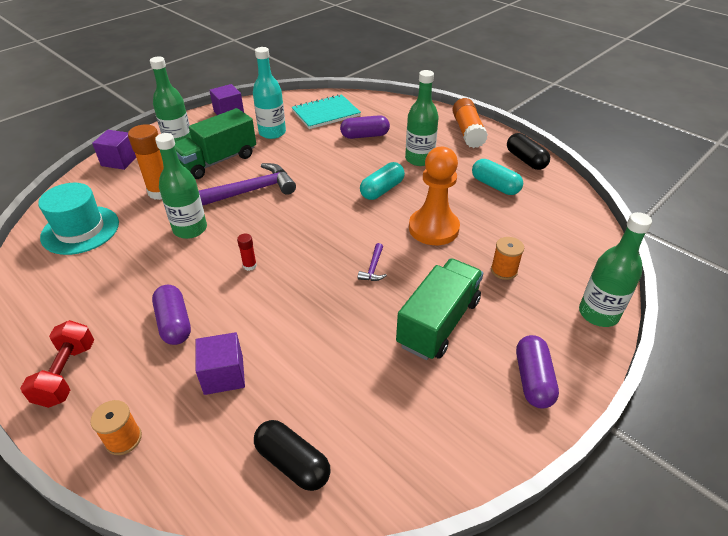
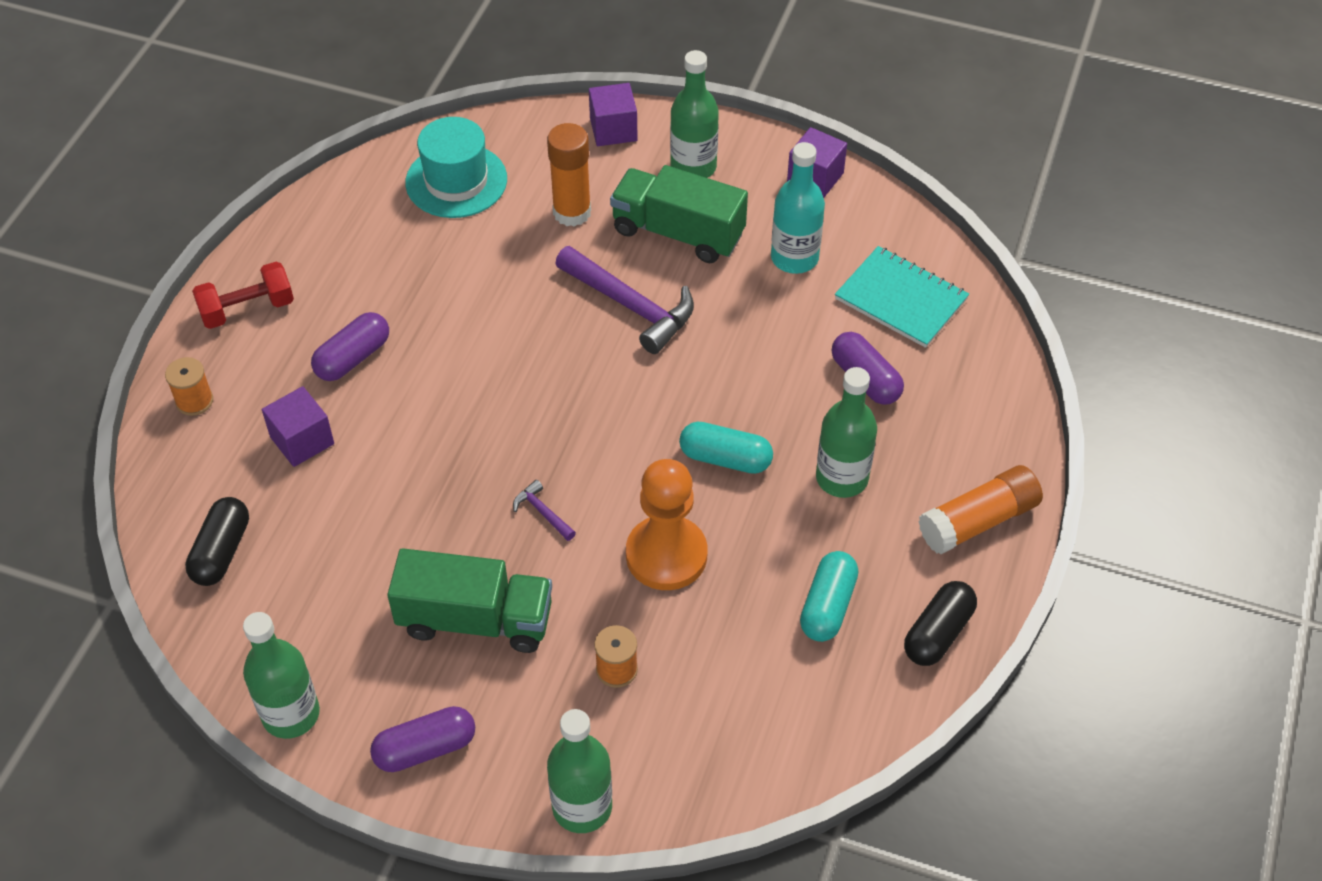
camera: 65 degrees right, 10 degrees up
green bottle [155,133,207,239] -> green bottle moved to [243,612,320,739]
red glue stick [237,233,257,271] -> none
purple hammer [358,243,387,281] -> purple hammer turned 60 degrees clockwise [513,480,576,541]

